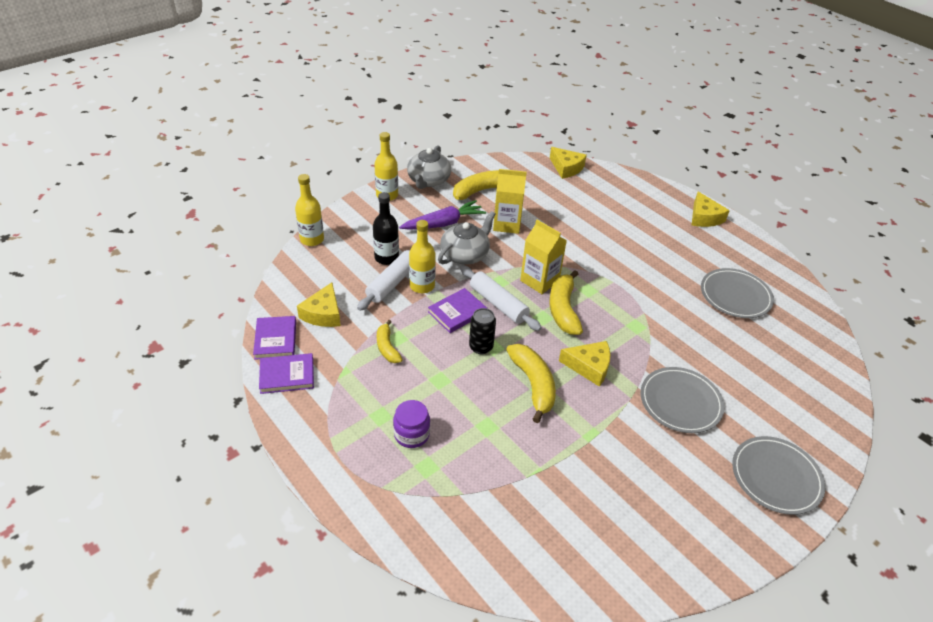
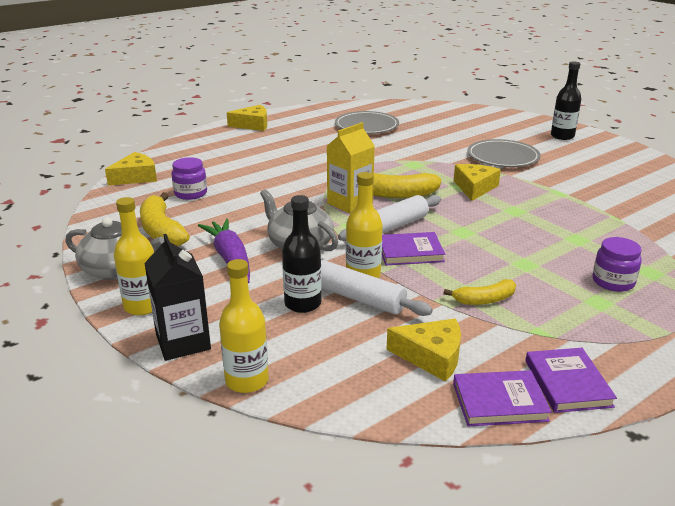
camera: 85 degrees left, 15 degrees down
purple book [428,288,487,333] -> purple book turned 60 degrees counterclockwise [382,232,445,265]
black can [469,308,496,354] -> none
yellow carton [493,169,527,234] -> none
yellow banana [506,344,556,423] -> none
grey plate [732,436,825,515] -> black bottle [551,61,581,140]
none -> black carton [144,234,211,361]
none -> purple jar [172,157,207,200]

